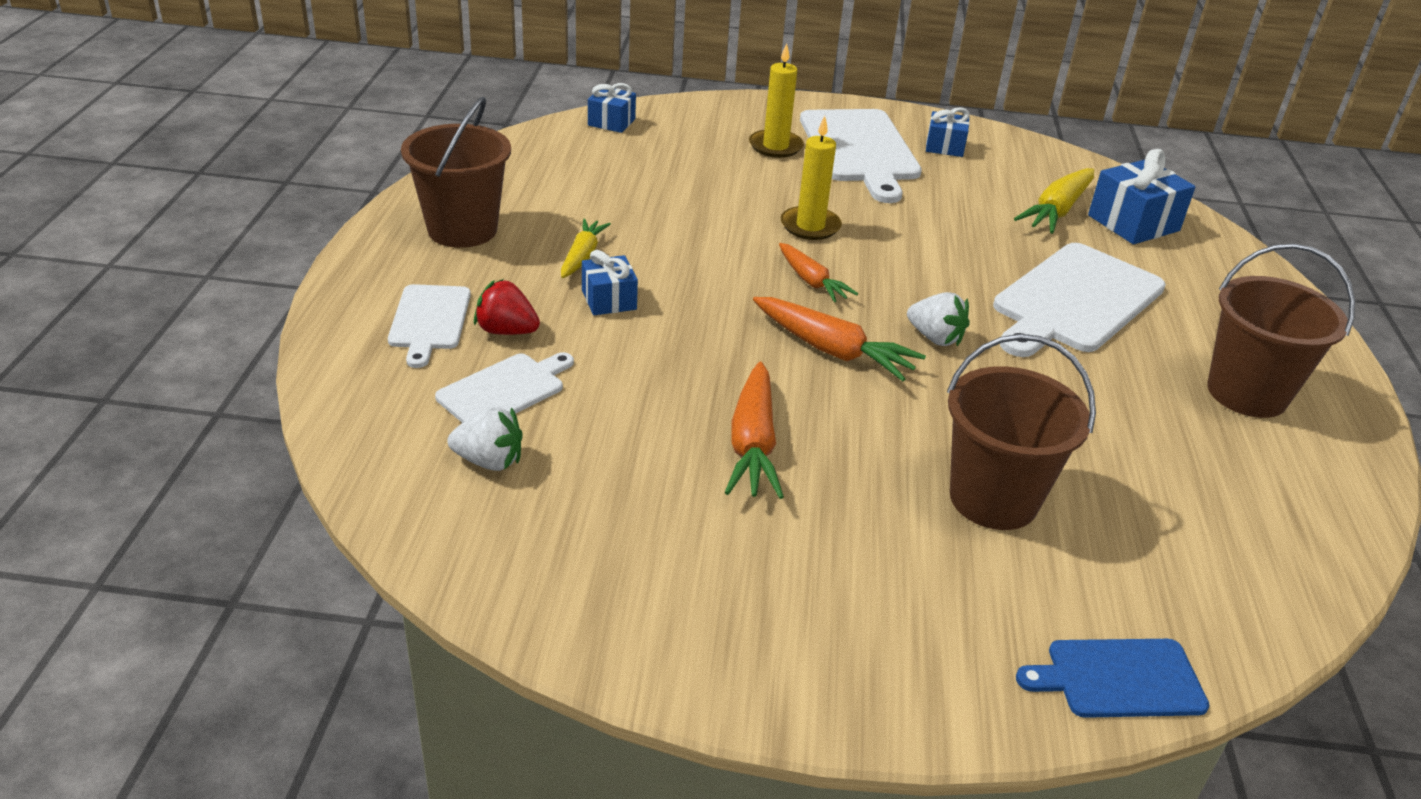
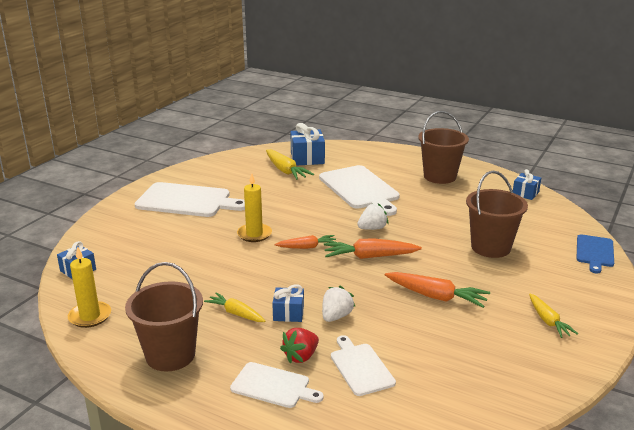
camera: 65 degrees left, 10 degrees down
white strawberry [447,407,523,471] -> white strawberry moved to [322,286,355,322]
yellow candle [749,43,804,158] -> yellow candle moved to [68,246,111,328]
orange carrot [753,297,926,381] -> orange carrot turned 150 degrees counterclockwise [324,238,422,259]
blue gift [926,107,970,157] -> blue gift moved to [513,169,541,200]
none -> yellow carrot [529,294,578,338]

